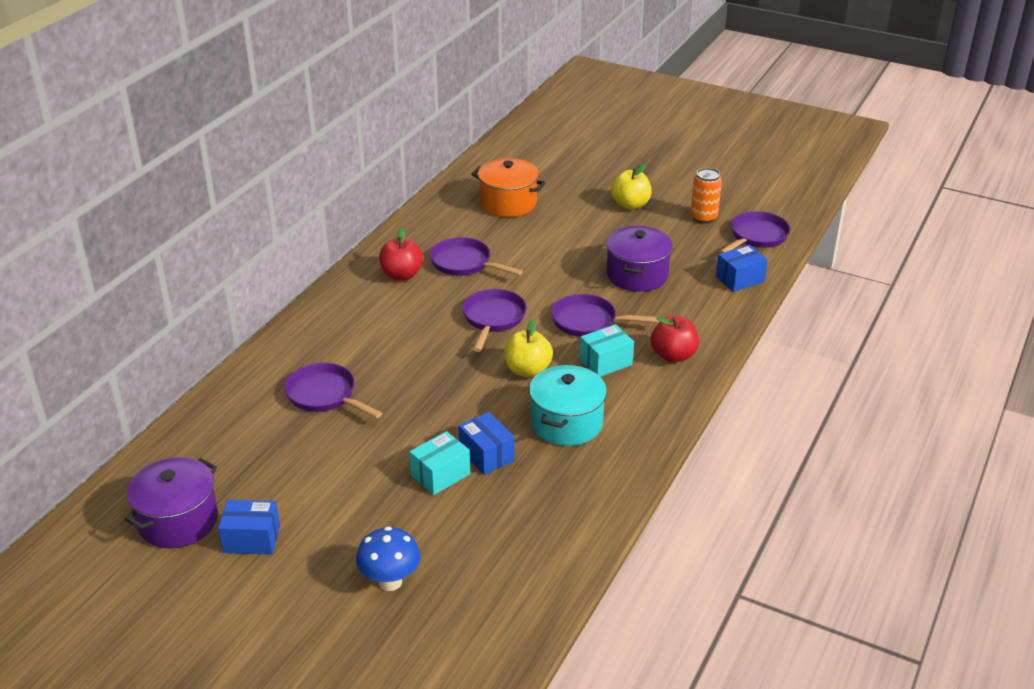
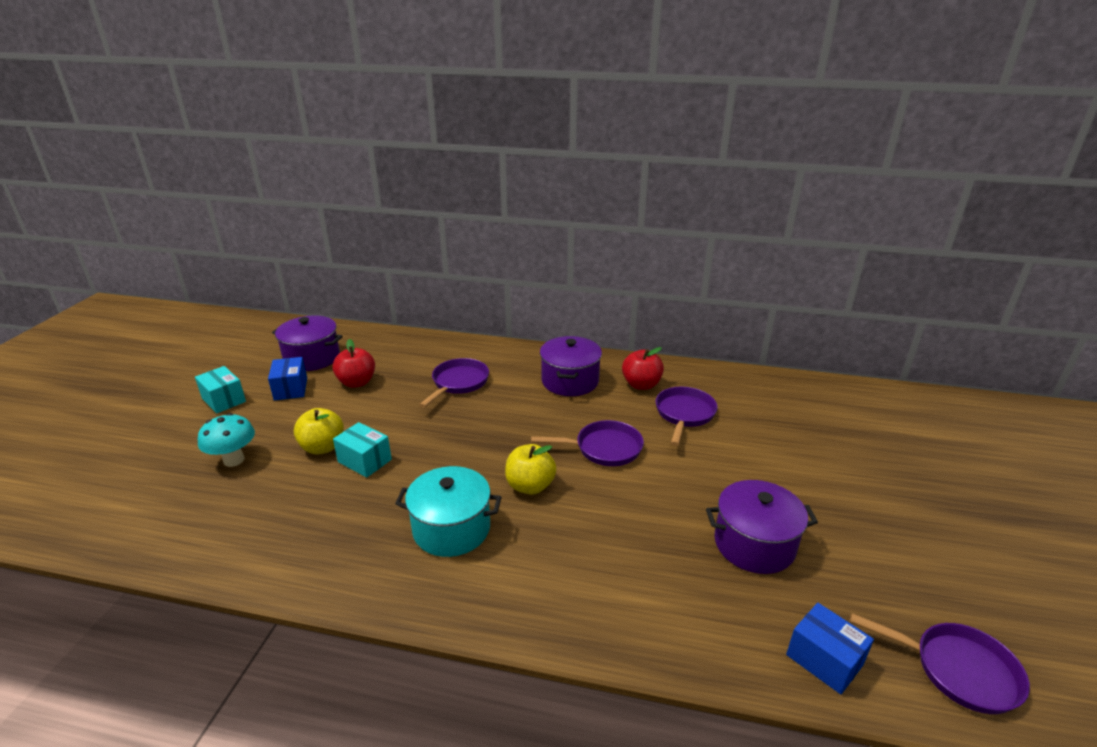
camera: 75 degrees right, 5 degrees down
blue mushroom [356,527,421,591] -> turquoise mushroom [198,413,255,467]
blue box [458,412,515,475] -> none
orange pot [471,158,546,217] -> none
purple pan [551,294,660,337] -> none
turquoise box [580,324,634,377] -> turquoise box moved to [195,366,246,413]
yellow apple [611,164,652,210] -> yellow apple moved to [294,408,344,454]
red apple [651,316,699,363] -> red apple moved to [333,339,375,388]
orange can [690,168,722,224] -> none
none -> purple pot [540,336,602,396]

